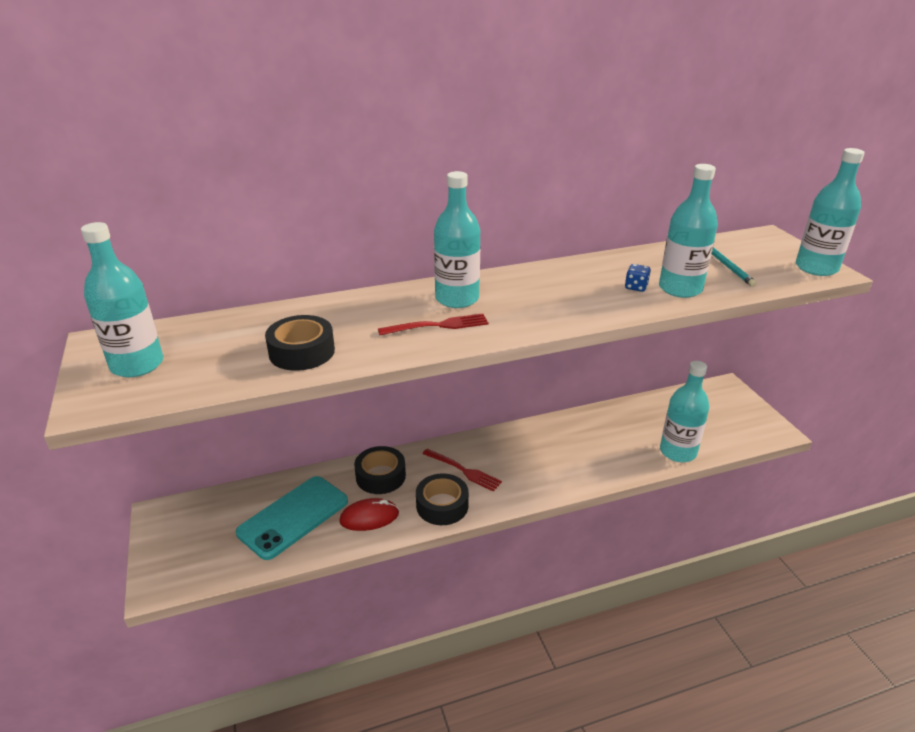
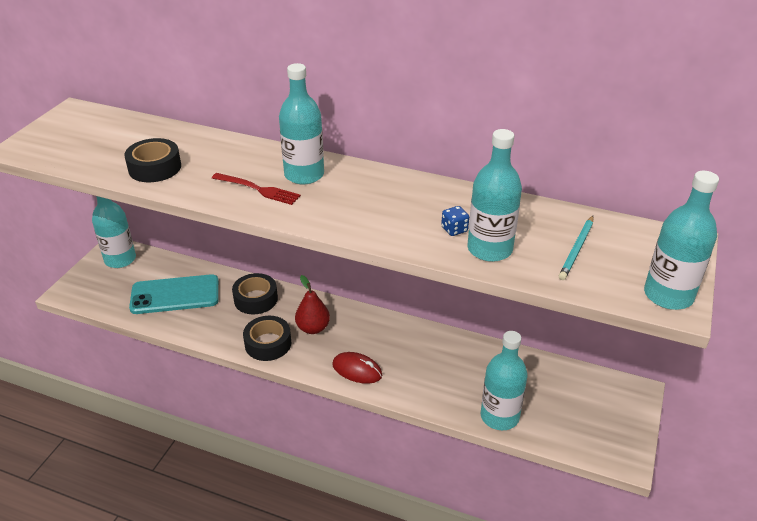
camera: 40 degrees right, 5 degrees up
turquoise bottle [81,222,163,377] -> turquoise bottle moved to [92,196,136,268]
red mouse [339,498,399,531] -> red mouse moved to [332,352,382,384]
red fork [422,449,502,492] -> red pear [295,275,330,334]

